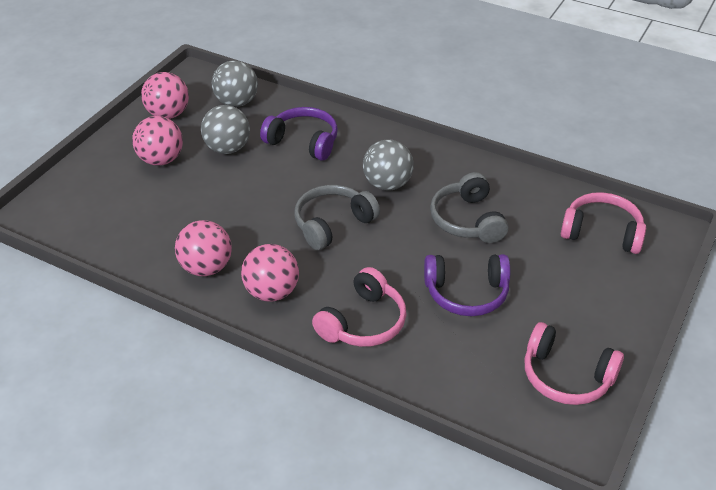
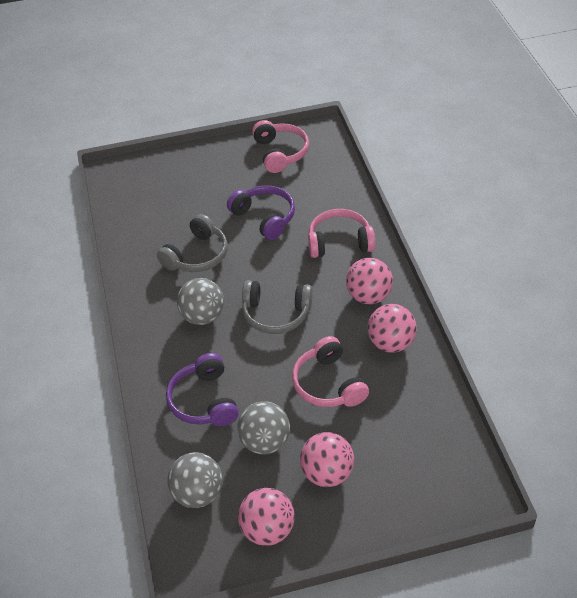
camera: 130 degrees left, 5 degrees up
pink headphones [561,192,646,254] -> pink headphones moved to [292,336,369,407]

